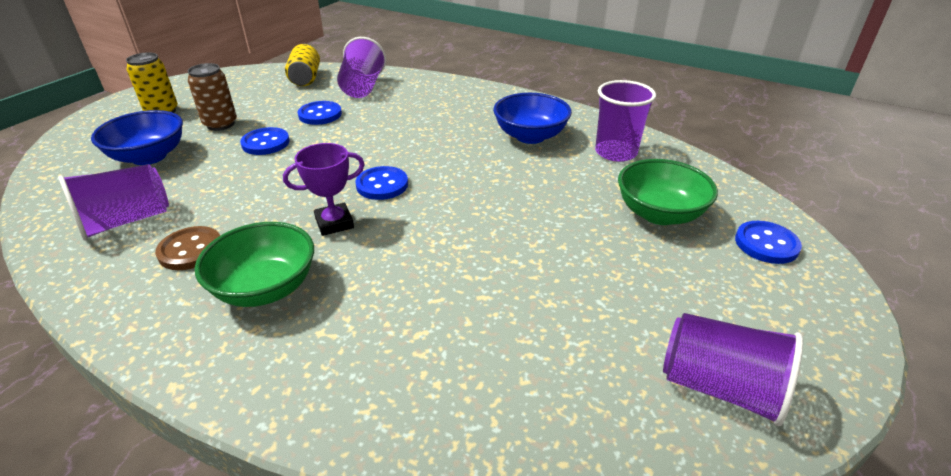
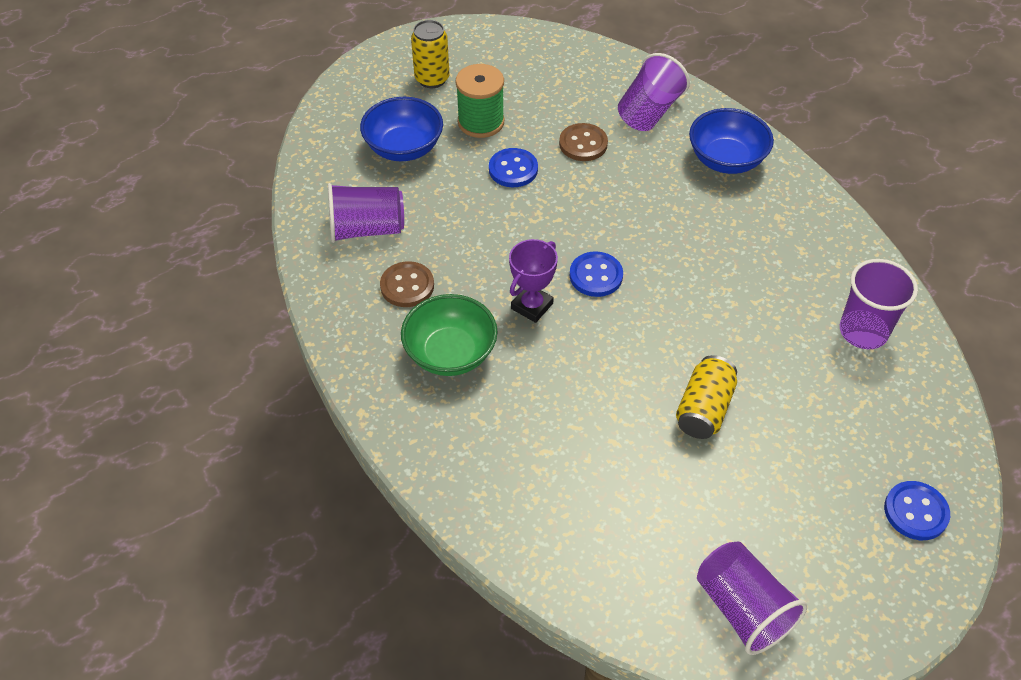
camera: 30 degrees right, 15 degrees up
brown can [188,63,237,131] -> green spool [456,64,504,138]
purple trophy [283,143,365,236] -> purple trophy turned 60 degrees counterclockwise [509,239,558,323]
yellow can [285,44,320,86] -> yellow can moved to [676,355,737,439]
blue button [298,101,342,125] -> brown button [559,123,608,161]
blue bowl [493,93,572,144] -> blue bowl moved to [689,108,774,174]
green bowl [618,159,718,225] -> none

